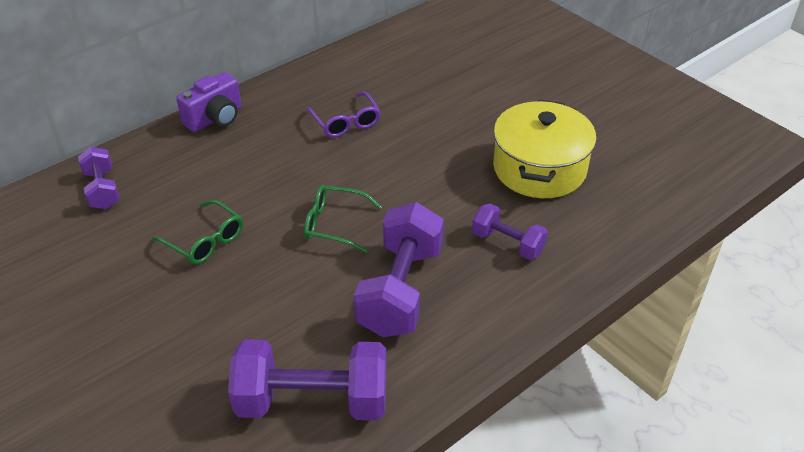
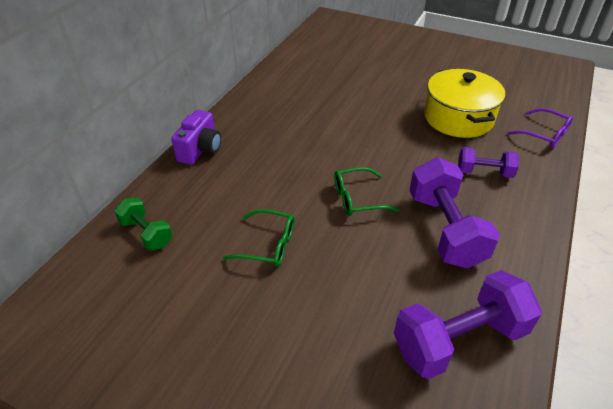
camera: 25 degrees left, 0 degrees up
purple dumbbell [78,147,120,209] -> green dumbbell [114,197,172,251]
purple glasses [306,92,381,137] -> purple glasses moved to [508,108,573,148]

